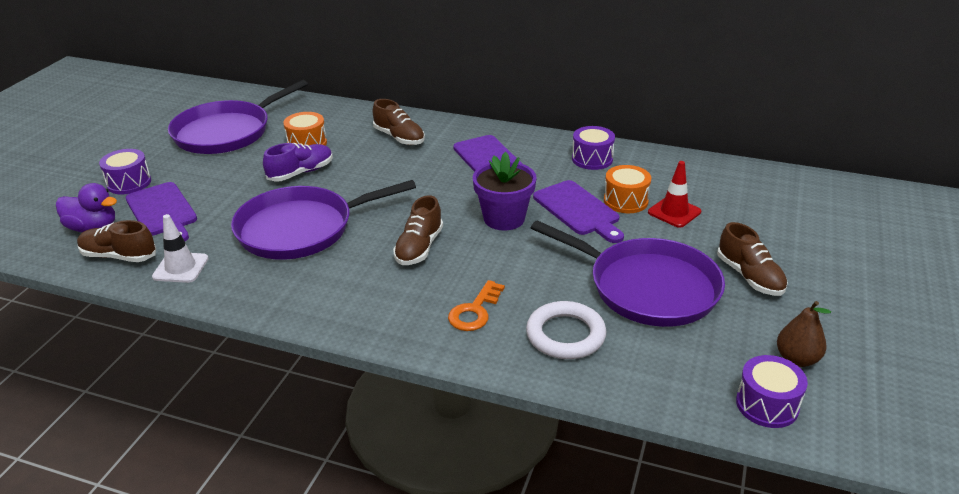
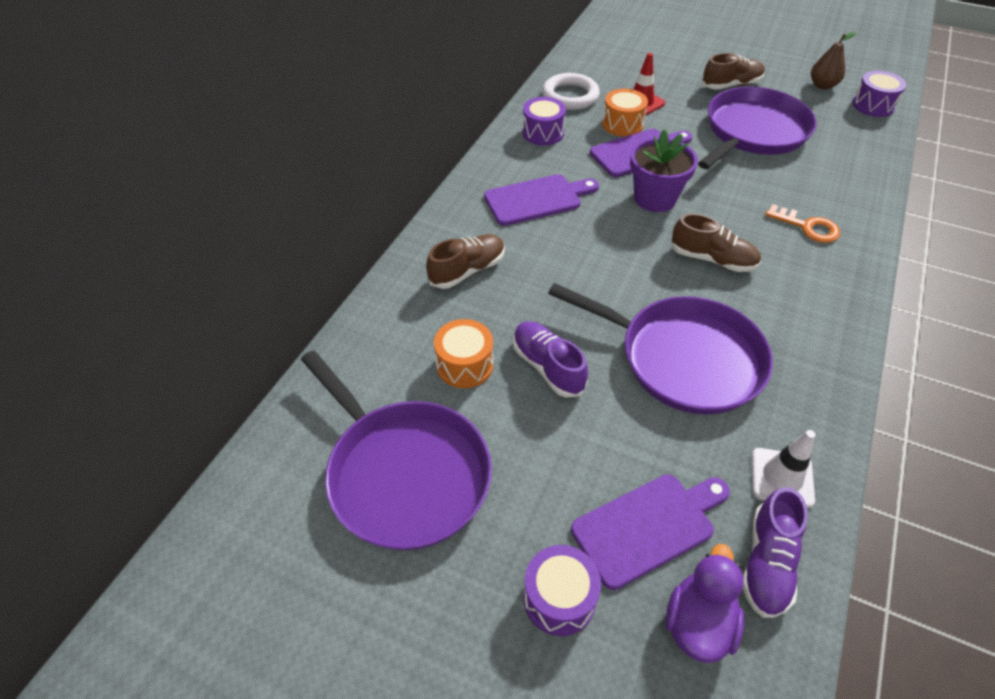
camera: 85 degrees left, 15 degrees up
brown shoe [77,220,156,262] -> purple shoe [743,487,808,618]
purple pan [231,180,416,260] -> purple pan turned 45 degrees counterclockwise [548,283,773,415]
white ring [526,301,606,359] -> white ring moved to [542,73,600,110]

